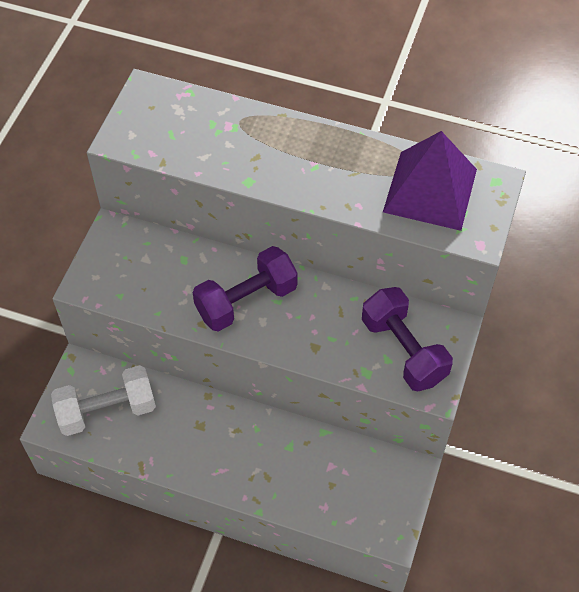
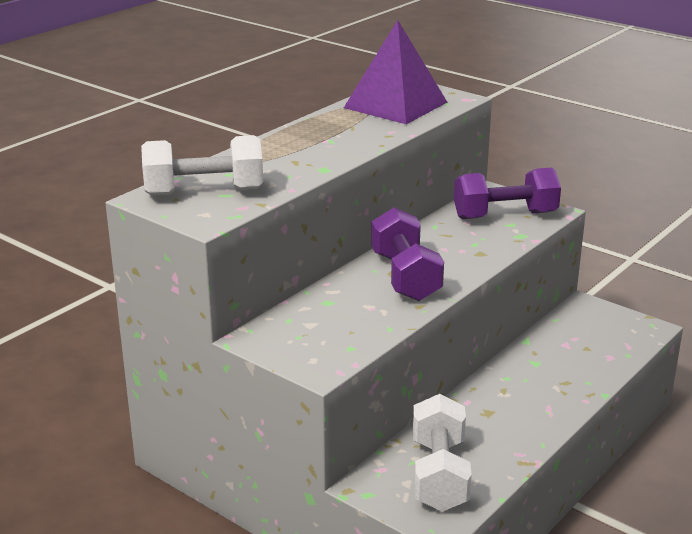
camera: 70 degrees left, 30 degrees down
none -> white dumbbell [141,135,263,196]

